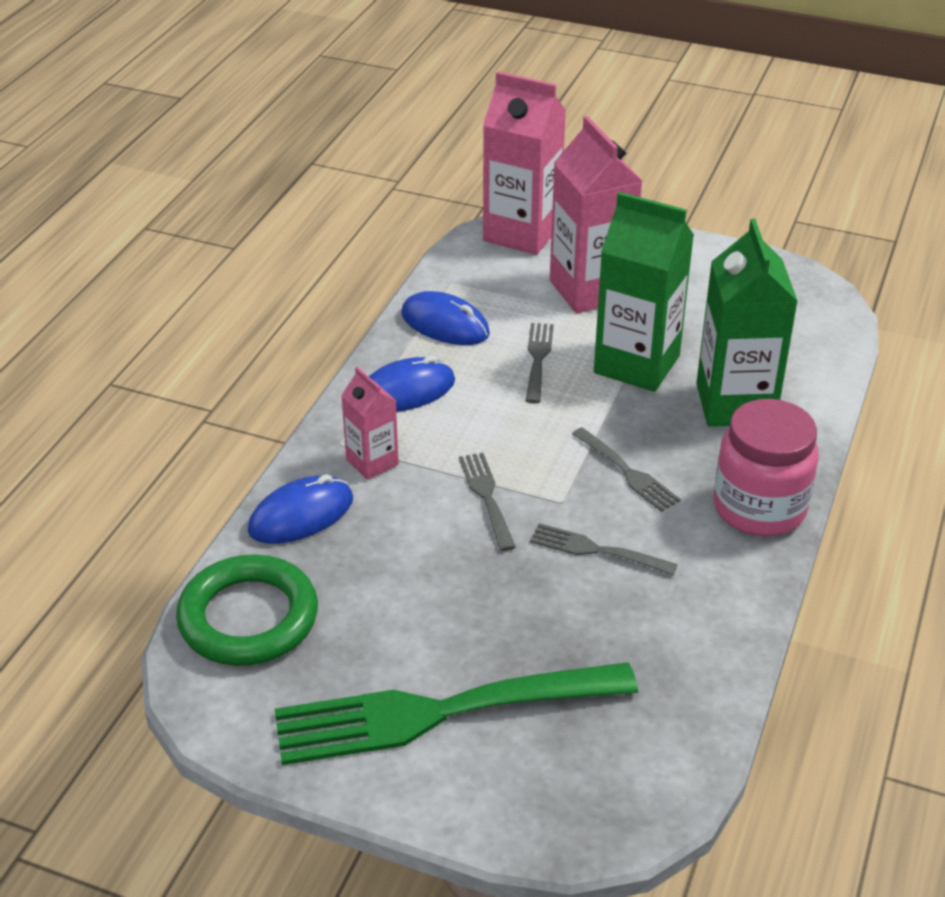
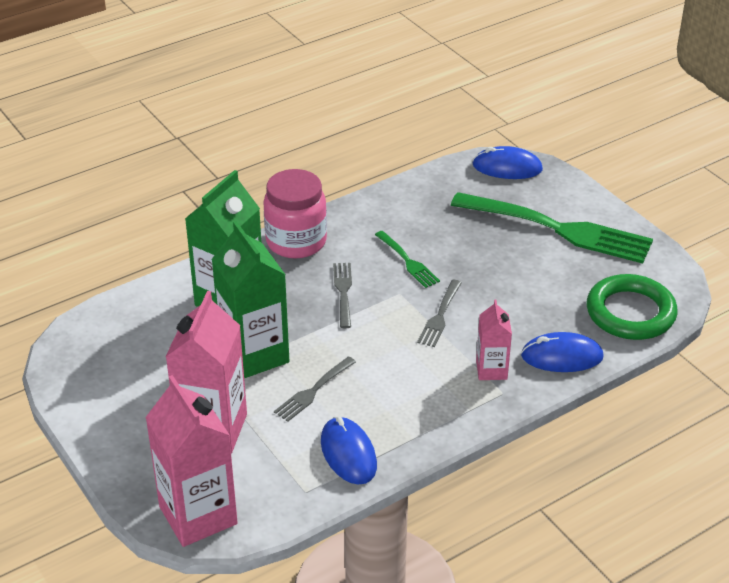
camera: 145 degrees left, 0 degrees up
blue mouse [369,356,455,412] -> blue mouse moved to [472,146,543,179]
grey fork [530,523,678,575] -> green fork [375,231,440,288]

